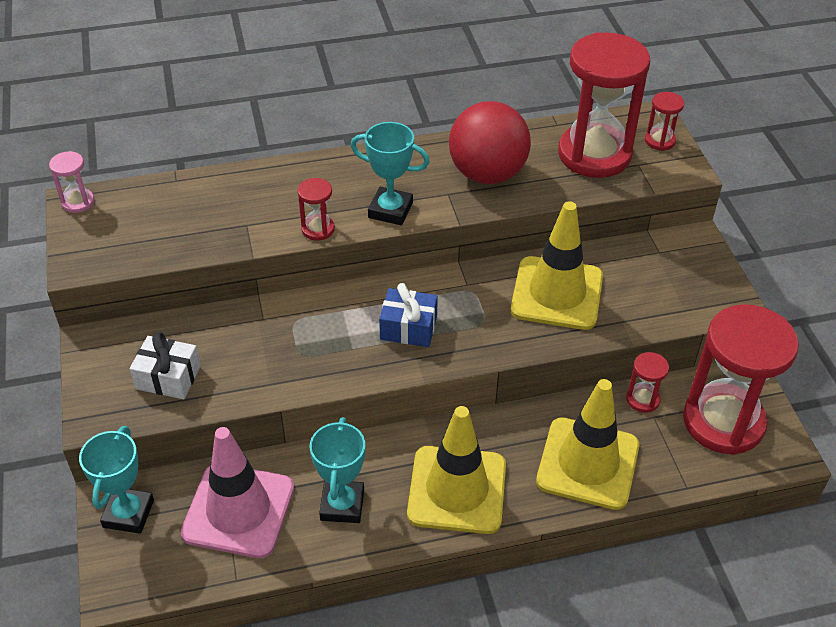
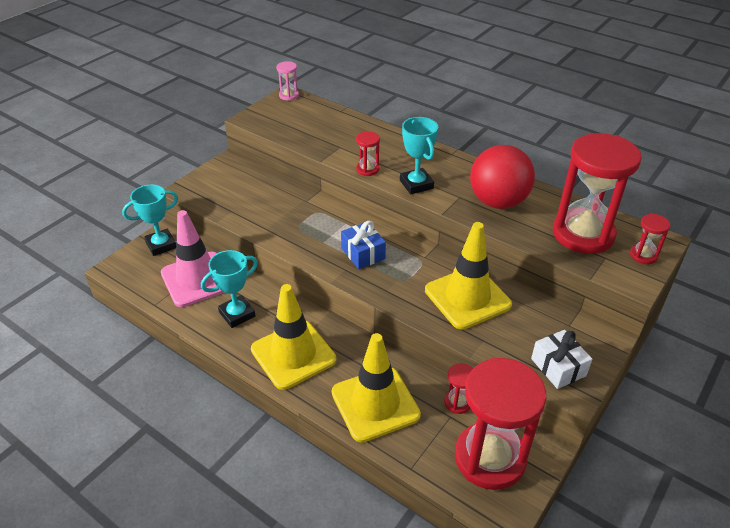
camera: 50 degrees right, 5 degrees down
white gift [130,332,201,399] -> white gift moved to [531,330,592,389]

